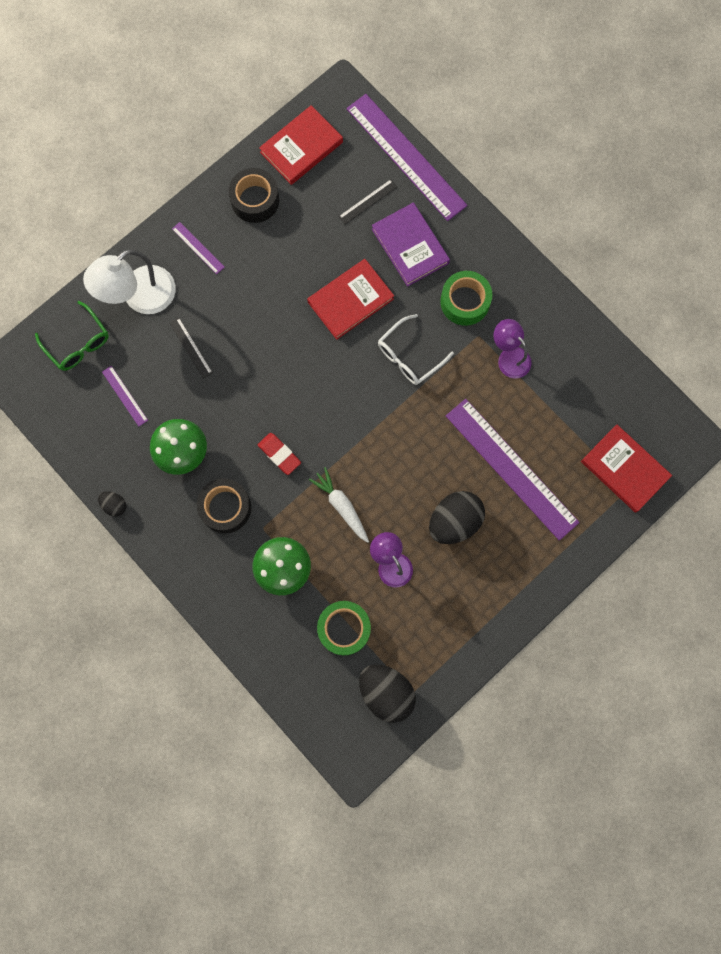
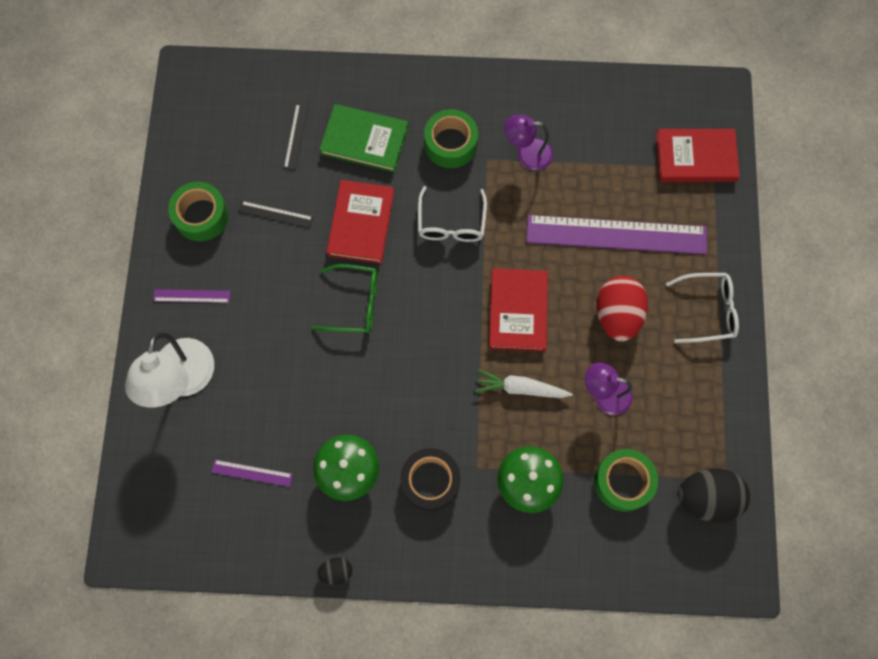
camera: 45 degrees left, 5 degrees down
green glasses [35,301,109,371] -> green glasses moved to [312,264,378,333]
black ruler [170,317,213,379] -> black ruler moved to [238,201,313,228]
black tape [228,168,279,223] -> green tape [168,181,229,241]
red eraser [258,433,301,475] -> none
red book [259,105,343,185] -> red book moved to [489,268,548,352]
purple ruler [346,94,467,221] -> none
purple book [372,203,450,287] -> green book [319,104,408,173]
black egg [429,491,485,544] -> red egg [597,276,648,341]
none -> white glasses [666,273,739,343]

